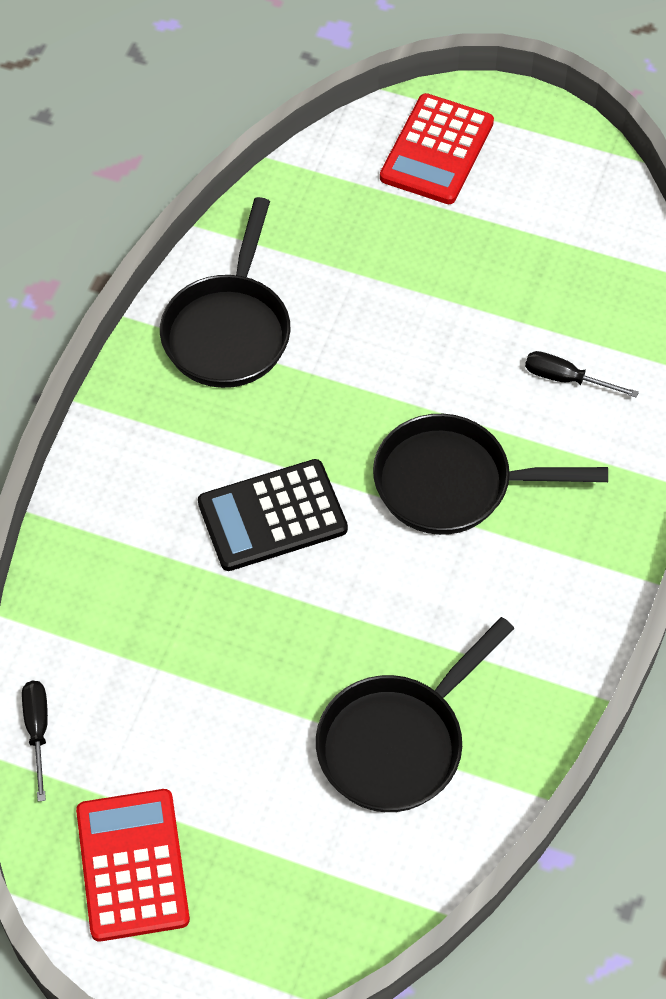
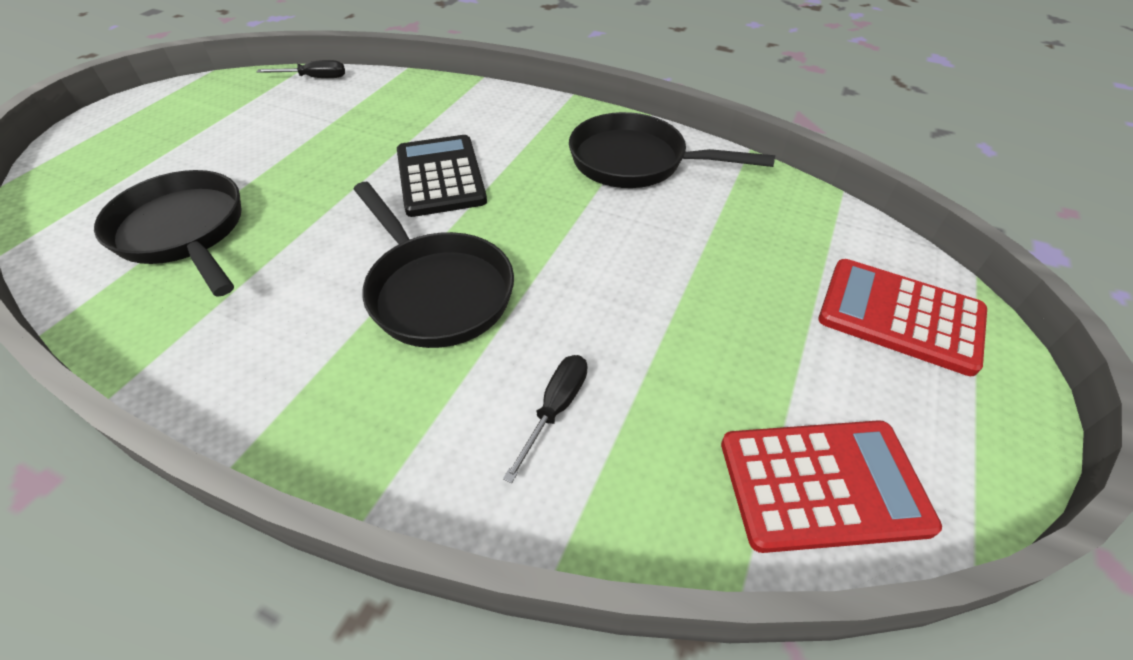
camera: 95 degrees right, 10 degrees down
red calculator [76,789,190,942] -> red calculator moved to [721,420,942,553]
black pan [373,414,608,535] -> black pan turned 135 degrees clockwise [354,182,514,348]

